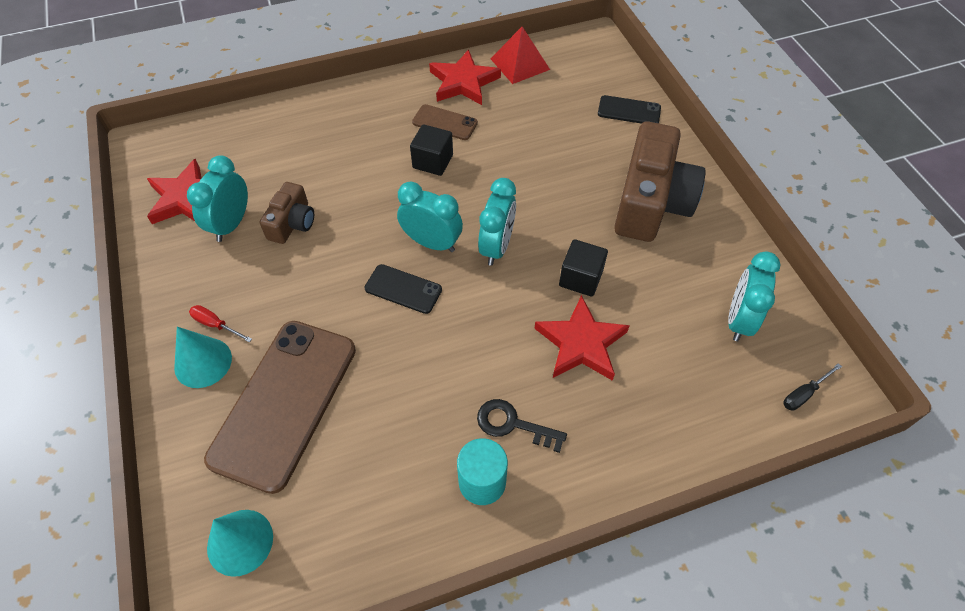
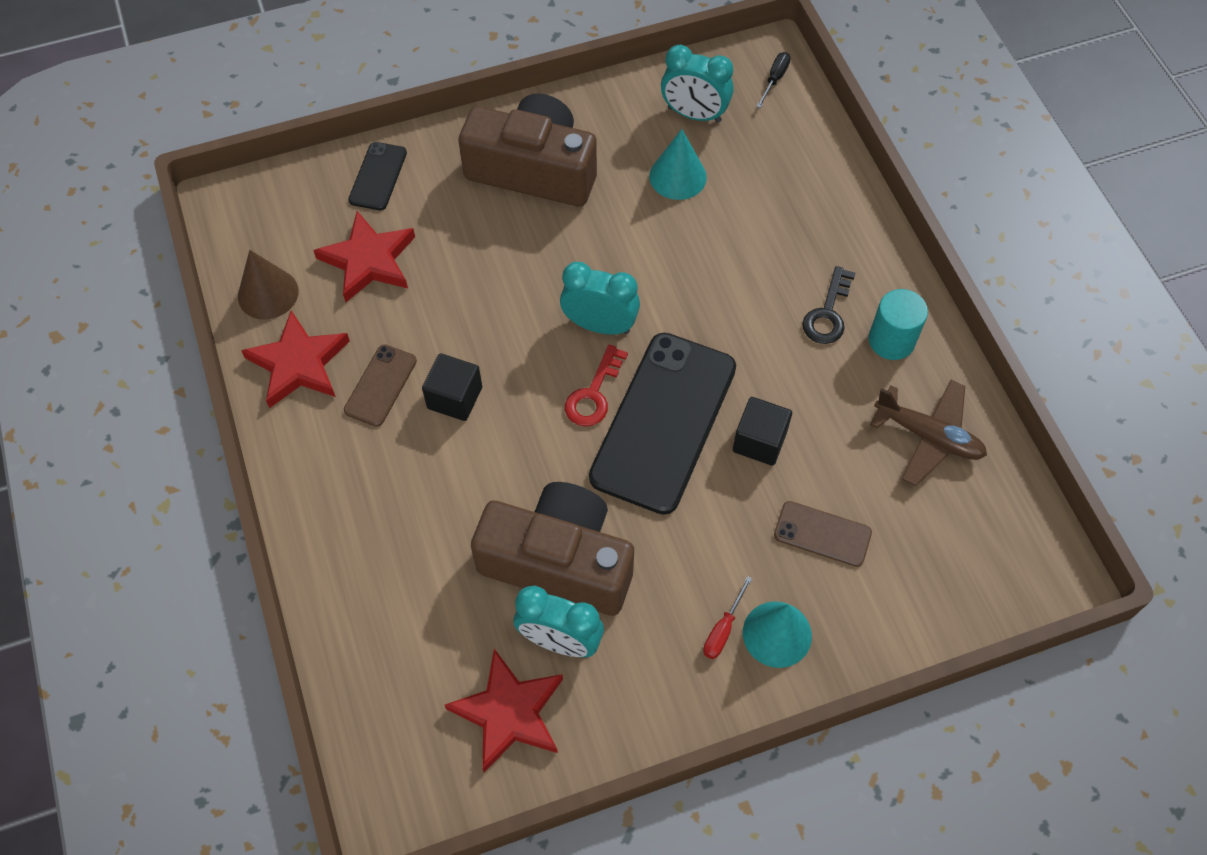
camera: 90 degrees left, 5 degrees up
brown phone [204,321,356,494] -> brown phone [774,501,872,567], size x0.47
turquoise cone [207,510,273,577] -> turquoise cone moved to [649,129,707,200]
brown camera [260,182,314,244] -> brown camera [471,482,634,616], size x1.95
black phone [365,264,442,314] -> black phone [589,333,736,515], size x2.15
turquoise clock [397,182,463,252] -> red key [565,345,628,427]
red pyramid [491,26,550,84] -> brown cone [238,250,298,320]
red star [534,295,630,381] -> red star moved to [313,211,415,302]
black cube [559,239,608,297] -> black cube moved to [733,397,792,466]
black screwdriver [783,363,842,411] -> black screwdriver turned 120 degrees counterclockwise [756,52,791,108]
none -> brown plane [870,380,987,486]

